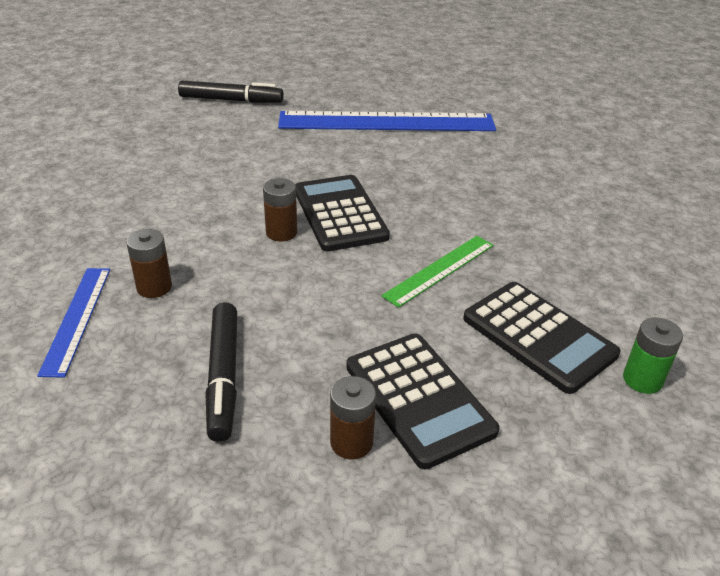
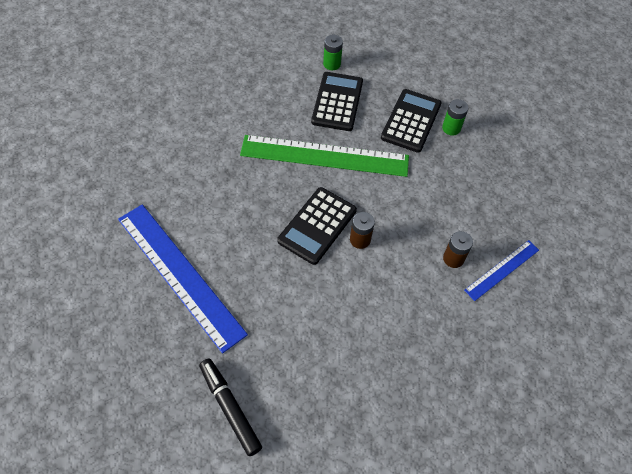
camera: 130 degrees left, 20 degrees up
black marker [205,302,237,442] -> none
brown battery [330,376,376,460] -> green battery [442,99,468,136]
green ruler [381,236,494,308] -> green ruler [240,135,409,177], size x1.96

